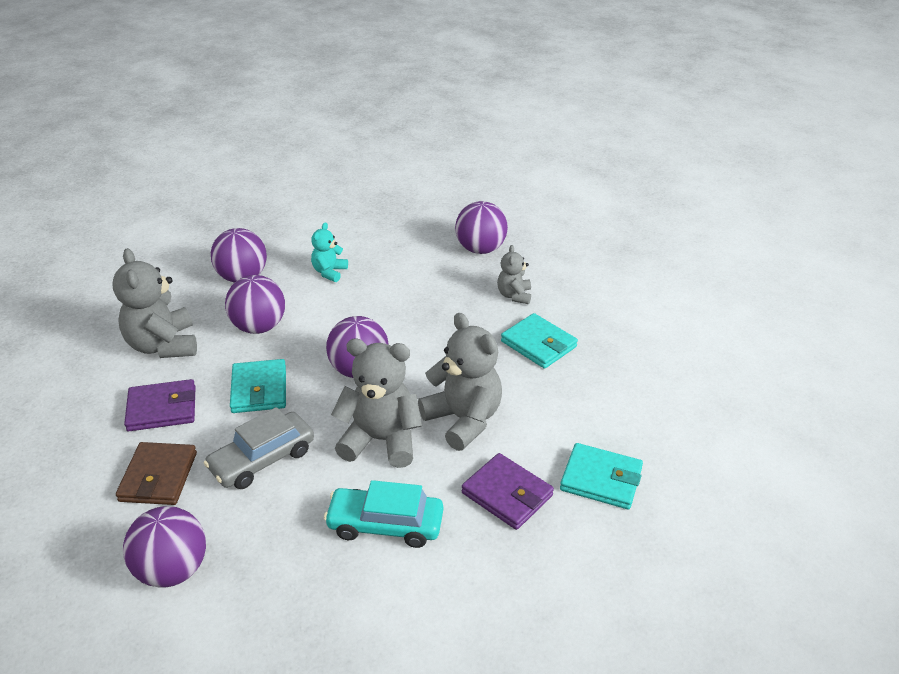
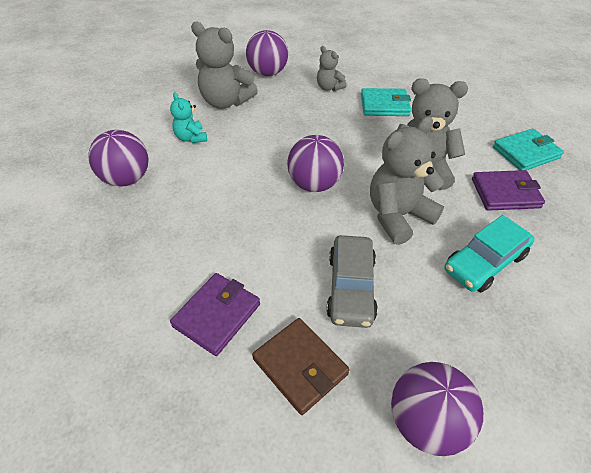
camera: 45 degrees left, 10 degrees up
grey teddy bear [112,248,197,358] -> grey teddy bear moved to [191,22,258,108]
purple ball [225,275,285,334] -> none
turquoise wallet [230,359,286,413] -> none

